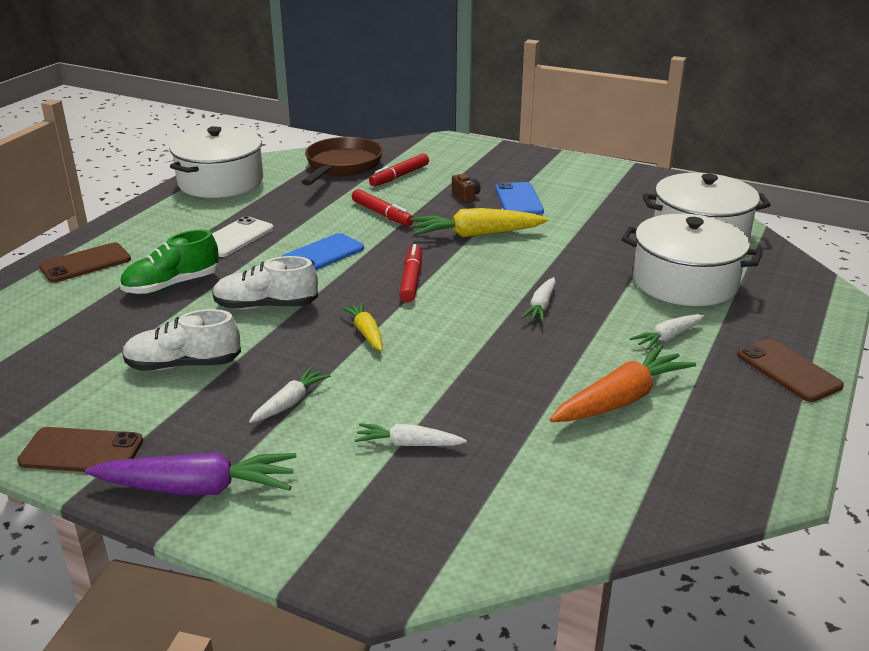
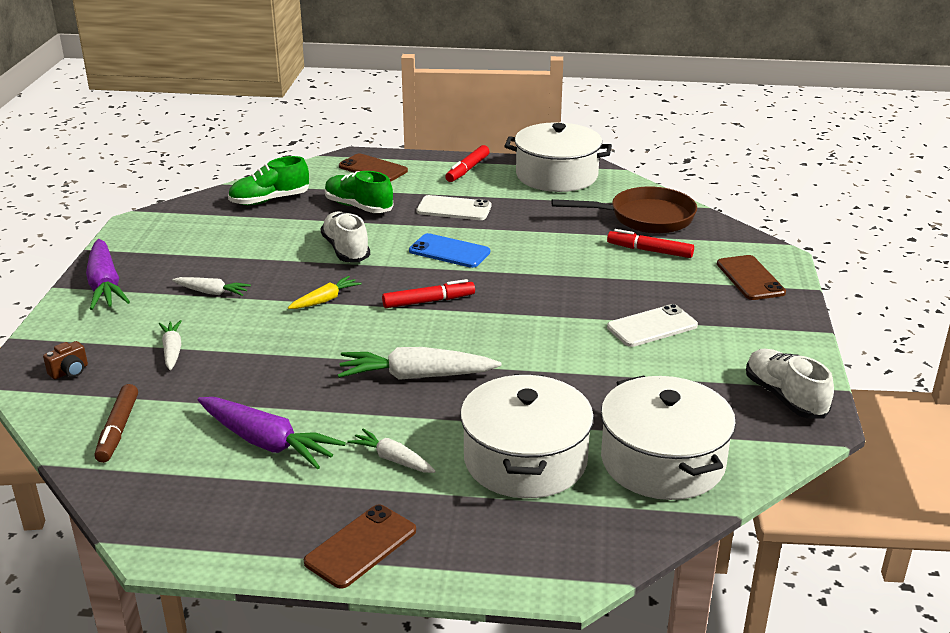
camera: 70 degrees right, 0 degrees up
brown phone [17,427,143,472] -> brown phone moved to [717,255,786,300]
white shoe [122,309,241,371] -> white shoe moved to [746,349,834,419]
red marker [352,189,414,226] -> red marker moved to [445,145,490,182]
yellow carrot [410,208,549,238] -> none
brown camera [452,174,481,203] -> brown camera moved to [43,341,88,379]
blue phone [495,182,544,215] -> white phone [607,304,698,347]
white carrot [521,277,556,323] -> white carrot [338,347,501,380], size x1.76
orange carrot [550,344,696,422] -> purple carrot [198,397,346,469]
none -> brown marker [95,384,138,463]
none -> green shoe [228,156,309,205]

